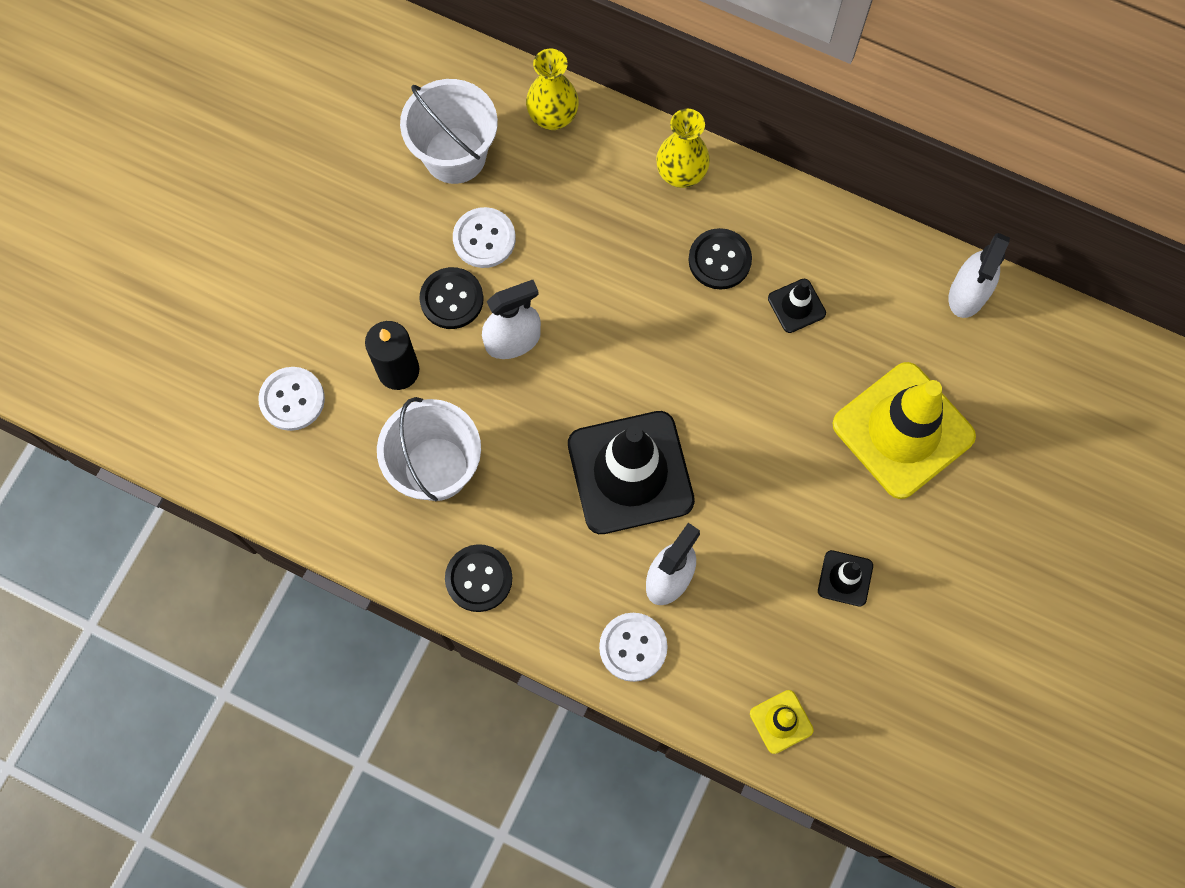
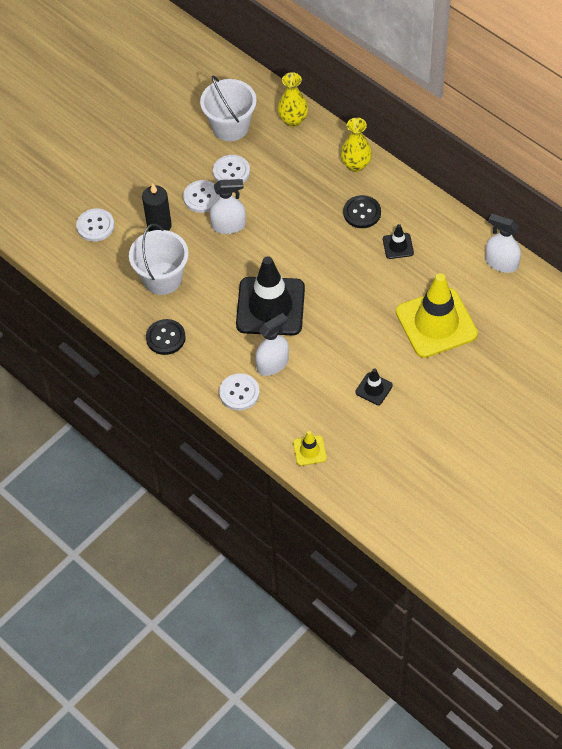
camera: 20 degrees right, 15 degrees down
black button [419,267,484,329] -> white button [183,180,220,213]
white spray bottle [949,233,1010,318] -> white spray bottle turned 75 degrees clockwise [485,214,521,273]

